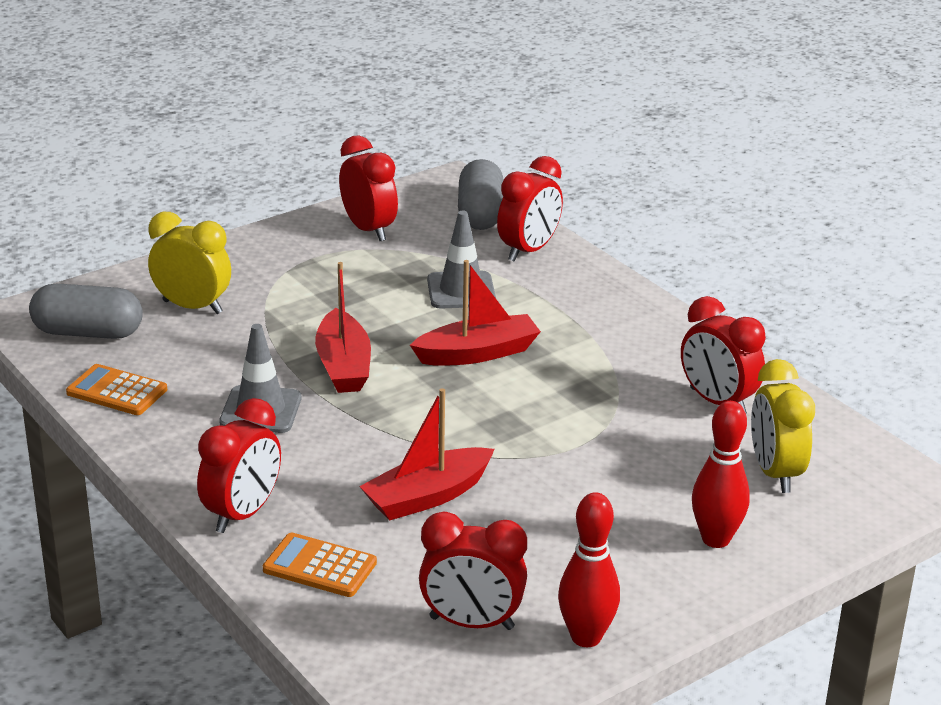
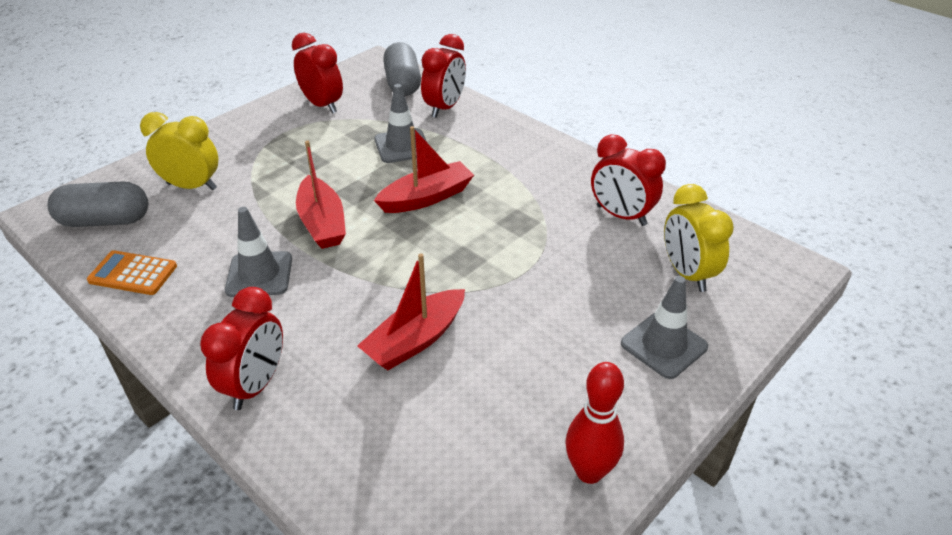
camera: 10 degrees left, 10 degrees up
orange calculator [263,533,377,597] -> none
red clock [419,512,527,630] -> none
red bowling pin [692,401,750,548] -> grey traffic cone [621,276,708,379]

